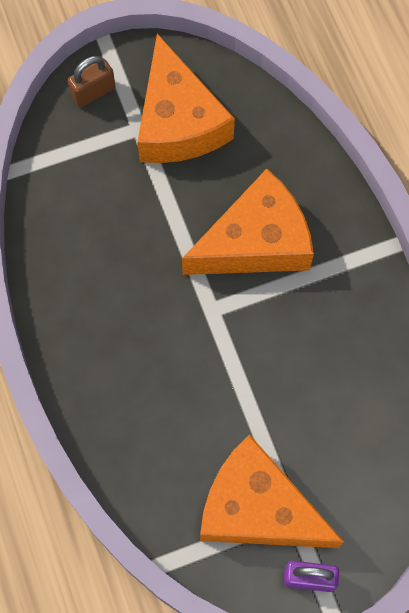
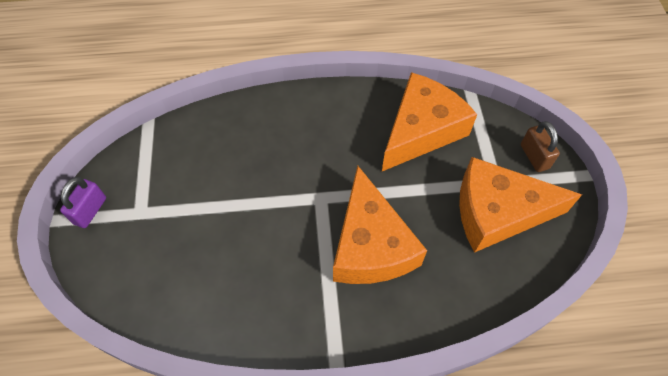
camera: 105 degrees right, 10 degrees down
orange cheese [200,434,344,548] -> orange cheese moved to [382,72,477,171]

